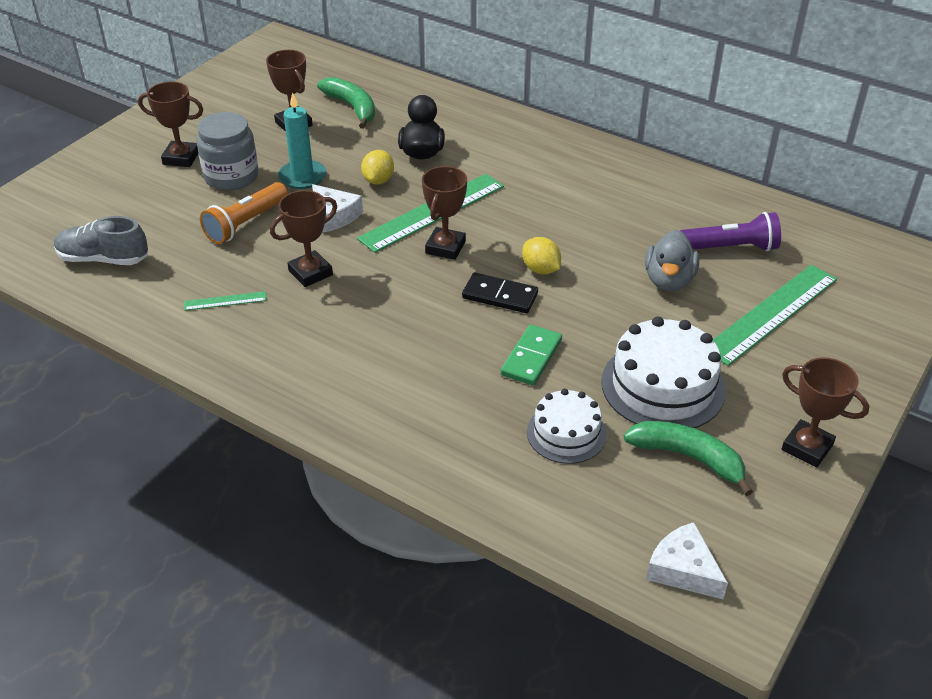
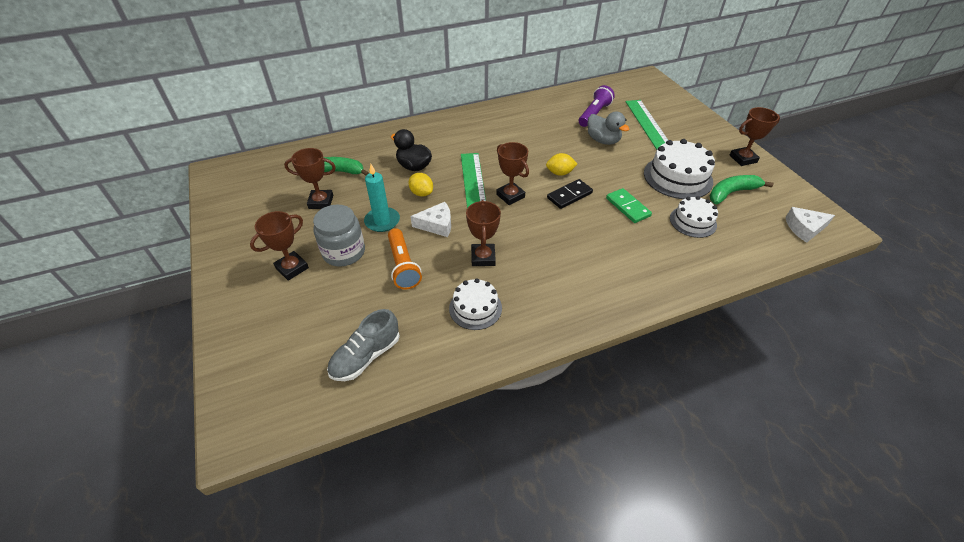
camera: 55 degrees left, 5 degrees up
green ruler [184,291,267,311] -> white cake [449,278,502,330]

